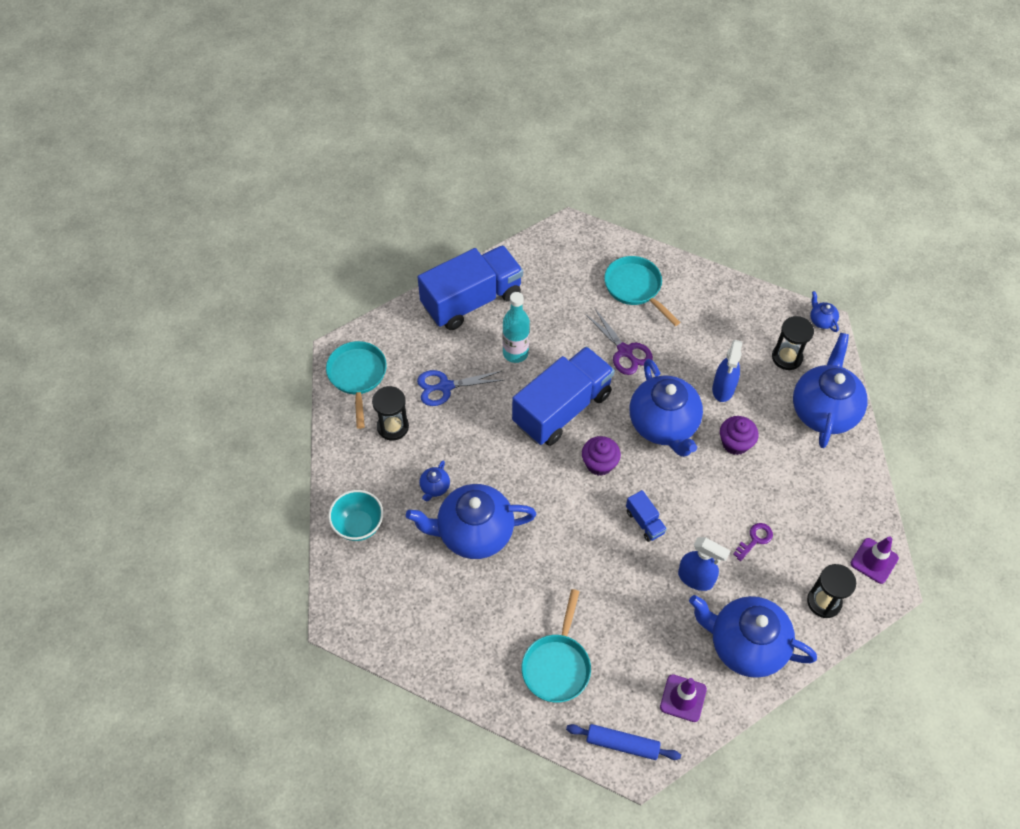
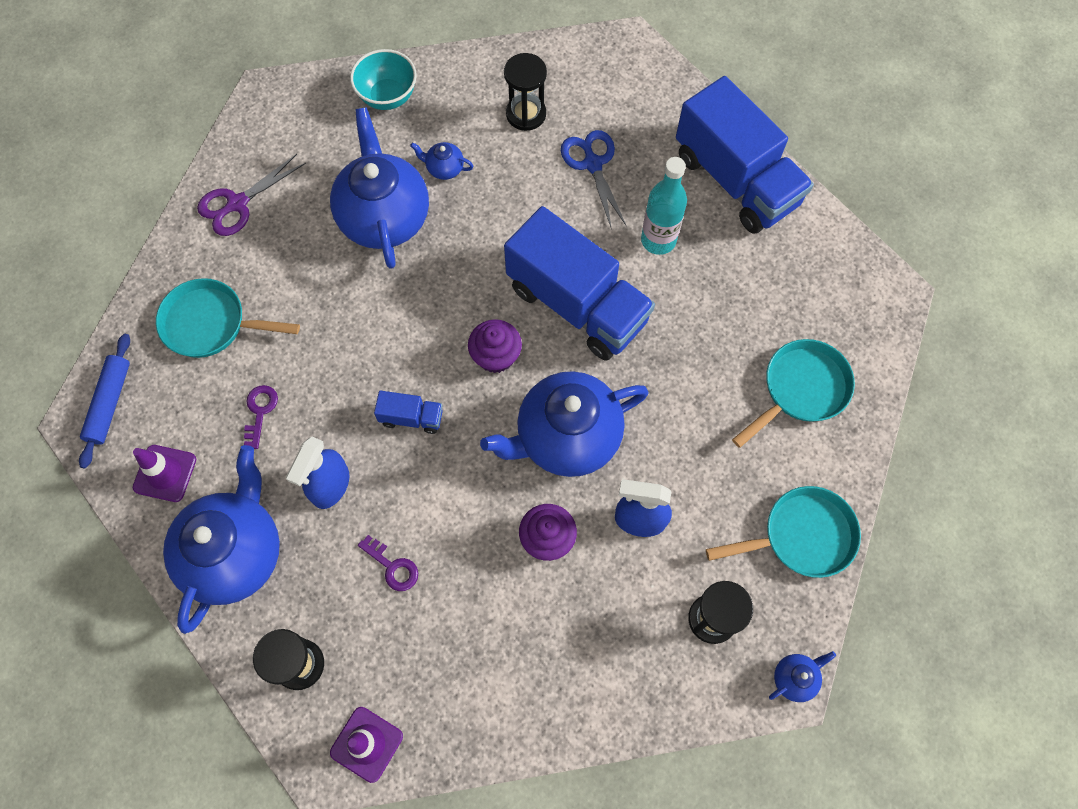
camera: 85 degrees right, 10 degrees up
turquoise pan [326,341,387,429] -> turquoise pan moved to [706,486,861,578]
purple scissors [585,309,653,375] -> purple scissors moved to [197,154,306,236]
blue truck [626,490,667,542] -> blue truck turned 135 degrees counterclockwise [374,390,443,434]
blue teapot [793,333,867,448] -> none
none -> purple key [244,385,278,449]

